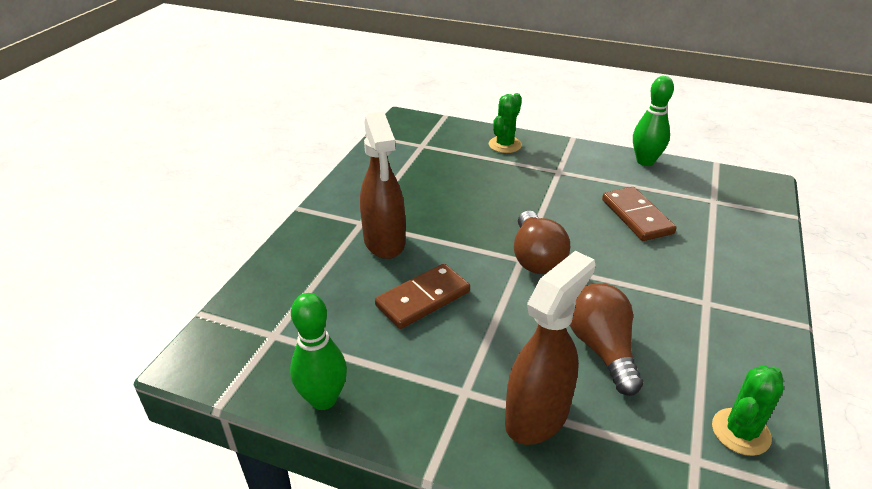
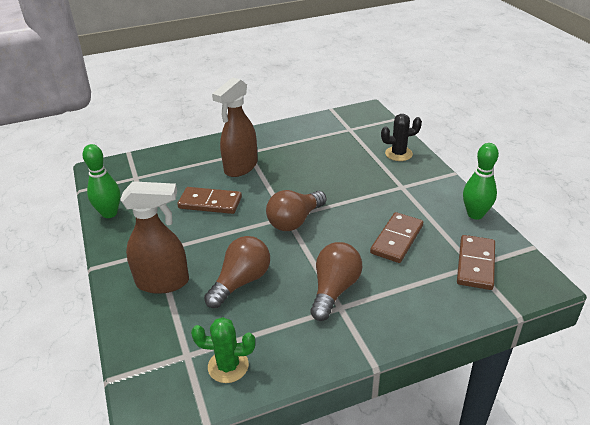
camera: 50 degrees right, 0 degrees up
green cactus [489,93,522,153] -> black cactus [381,114,422,161]
none -> brown light bulb [310,242,362,321]
none -> brown domino [457,235,495,290]

